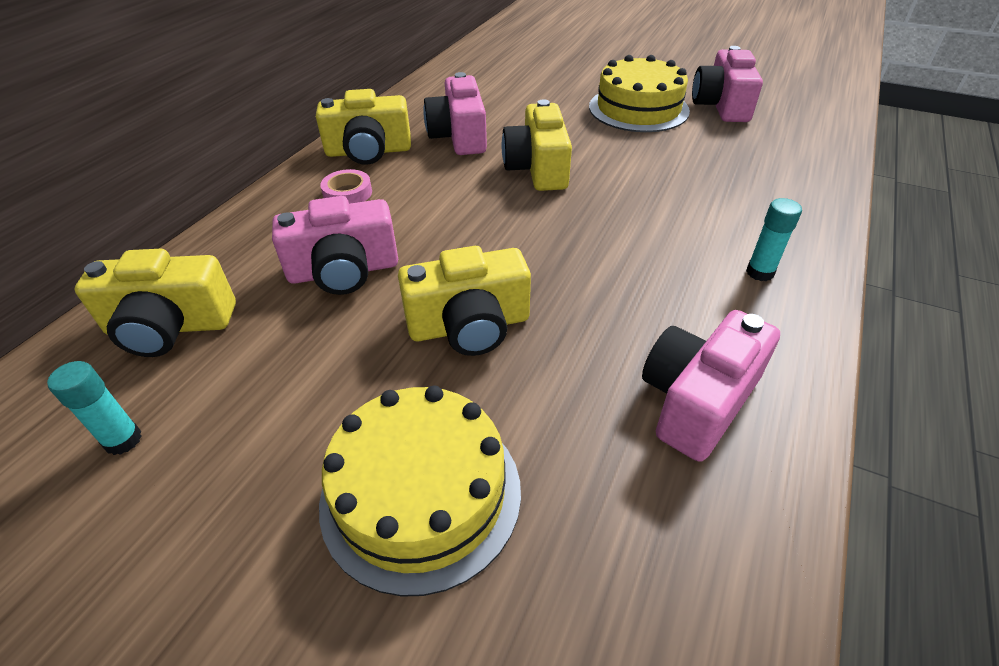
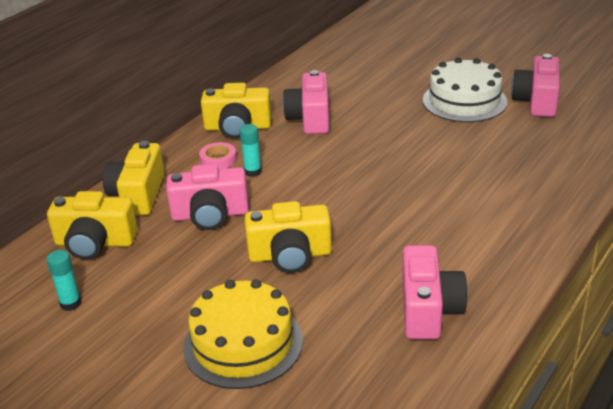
camera: 10 degrees right, 10 degrees down
yellow camera [501,99,572,191] -> yellow camera moved to [103,141,165,215]
yellow cake [589,55,690,132] -> white cake [423,57,507,122]
pink camera [642,310,780,462] -> pink camera turned 135 degrees clockwise [402,245,468,340]
turquoise glue stick [746,198,802,281] -> turquoise glue stick moved to [240,124,262,177]

